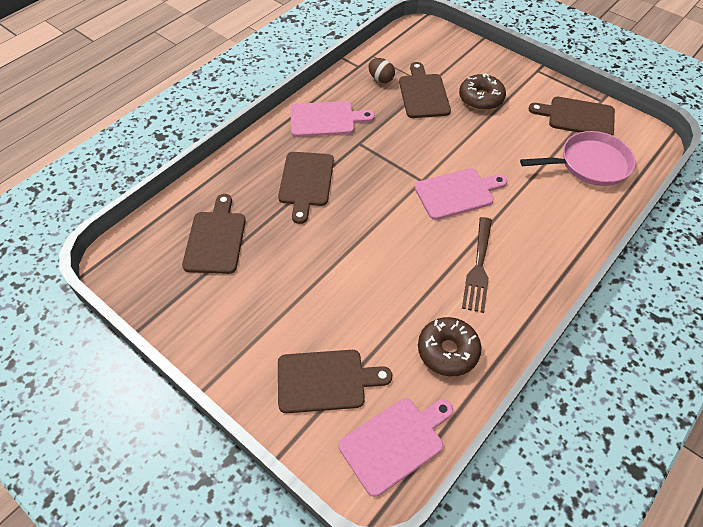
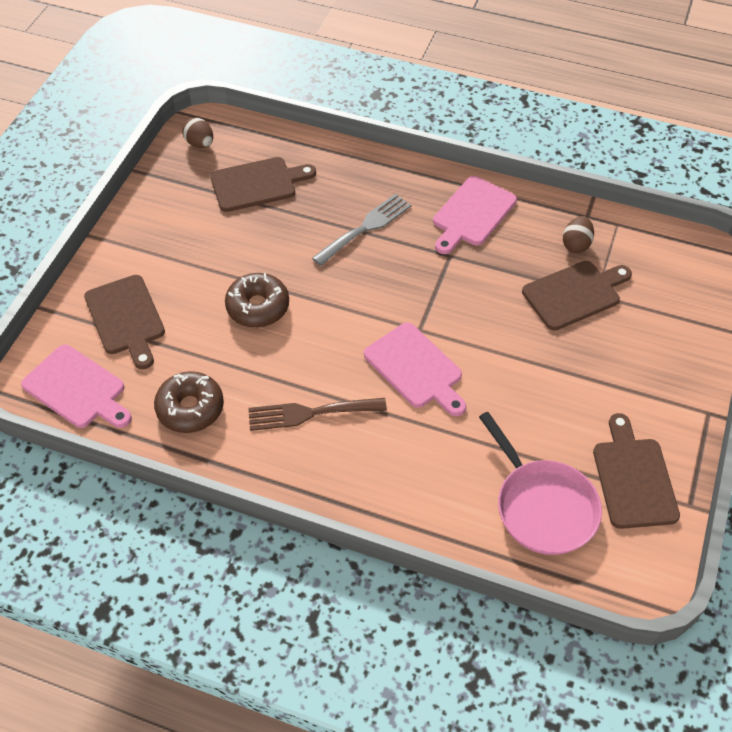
camera: 70 degrees right, 0 degrees up
brown cutting board [278,152,334,224] -> grey fork [312,194,411,266]
pink cutting board [290,101,375,137] -> pink cutting board turned 60 degrees clockwise [433,176,517,254]
brown donut [459,74,506,110] -> brown donut moved to [225,273,289,327]
none -> brown egg [182,118,213,148]

